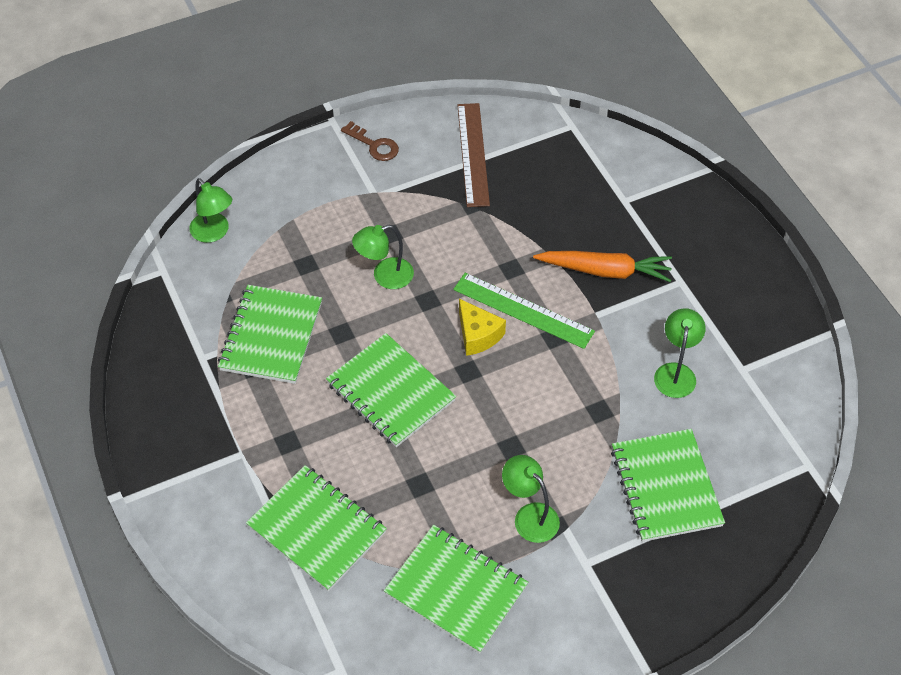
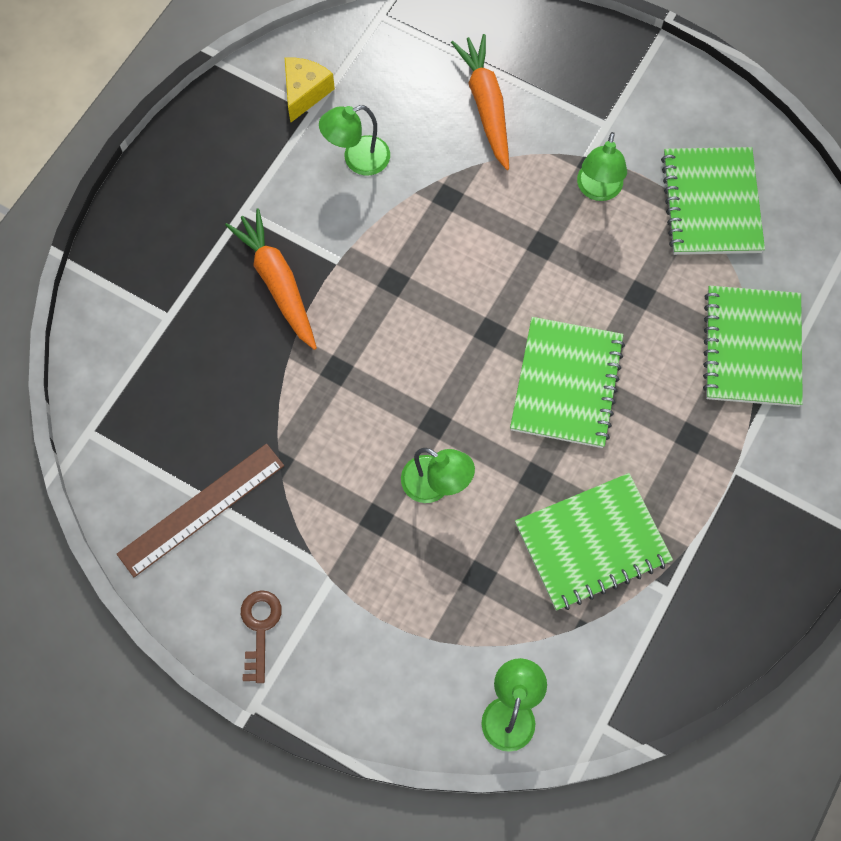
camera: 125 degrees left, 15 degrees up
green ruler [453,273,595,349] -> none
yellow cheese [459,299,506,356] -> yellow cheese moved to [285,58,335,122]
green notebook [611,429,725,542] -> orange carrot [451,34,509,170]

